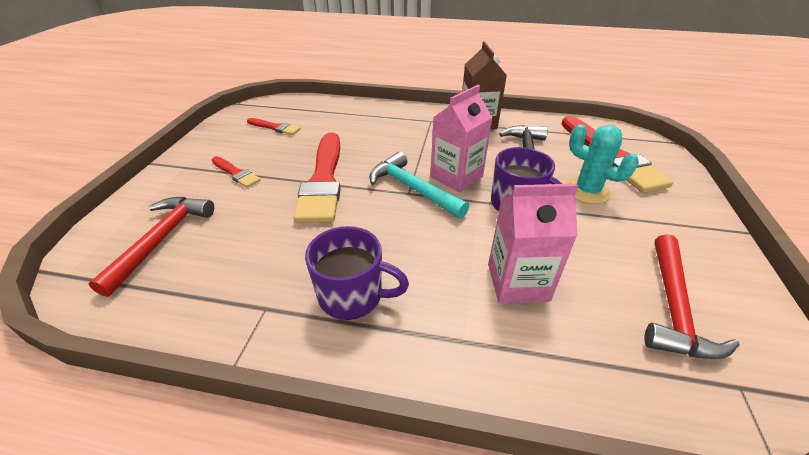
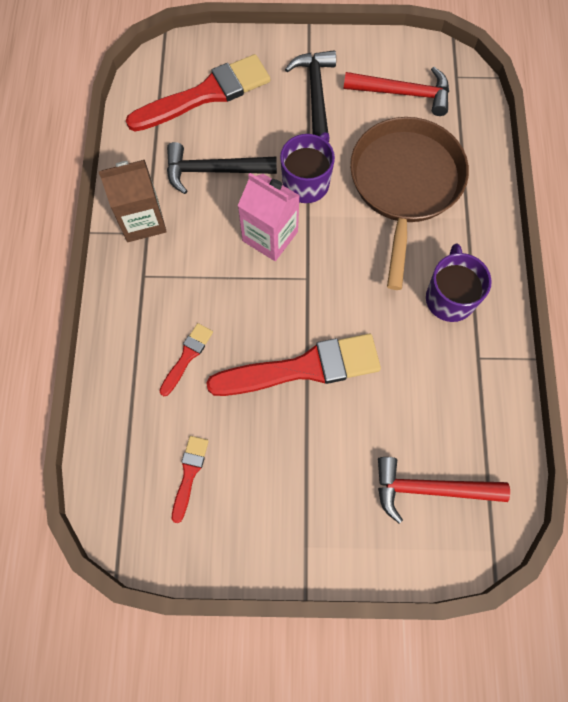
camera: 100 degrees left, 30 degrees up
red brush [212,156,261,188] -> red brush moved to [159,323,213,396]
turquoise hammer [369,152,469,218] -> none
pink carton [488,184,578,303] -> brown pan [350,117,469,290]
turquoise cactus [566,125,639,204] -> none
none -> black hammer [285,50,336,136]

